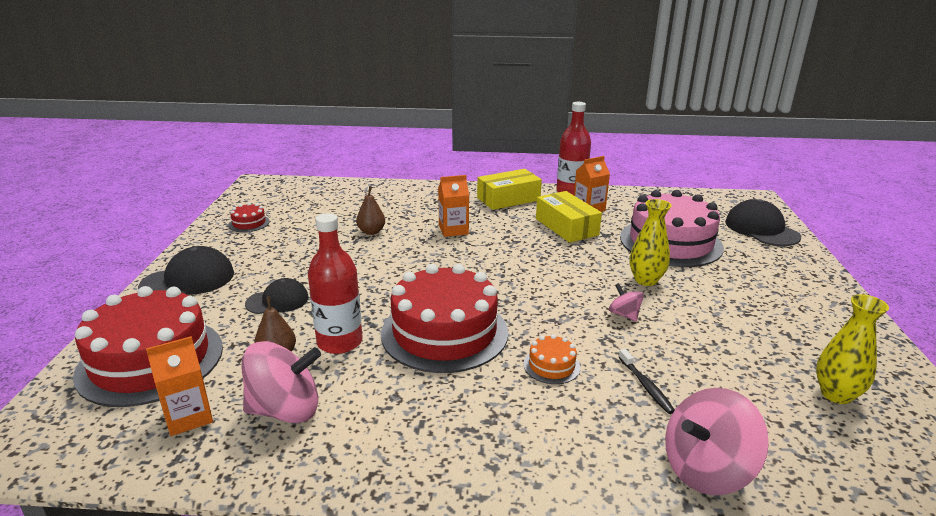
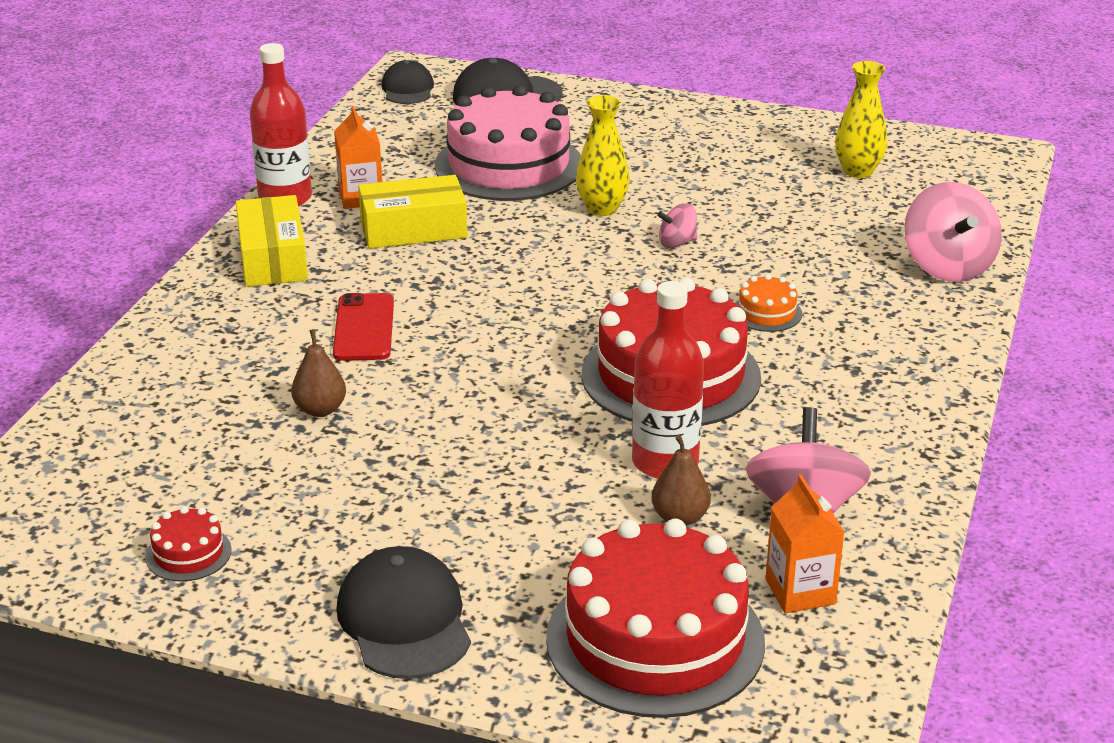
camera: 75 degrees left, 5 degrees up
black cap [245,278,309,314] -> black cap moved to [381,60,434,104]
orange carton [438,175,469,237] -> red phone [333,293,394,361]
black toothbrush [619,349,675,414] -> none

